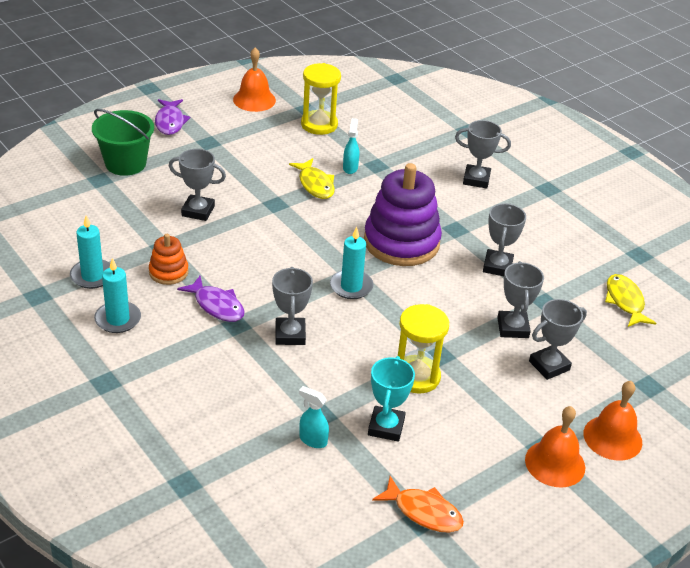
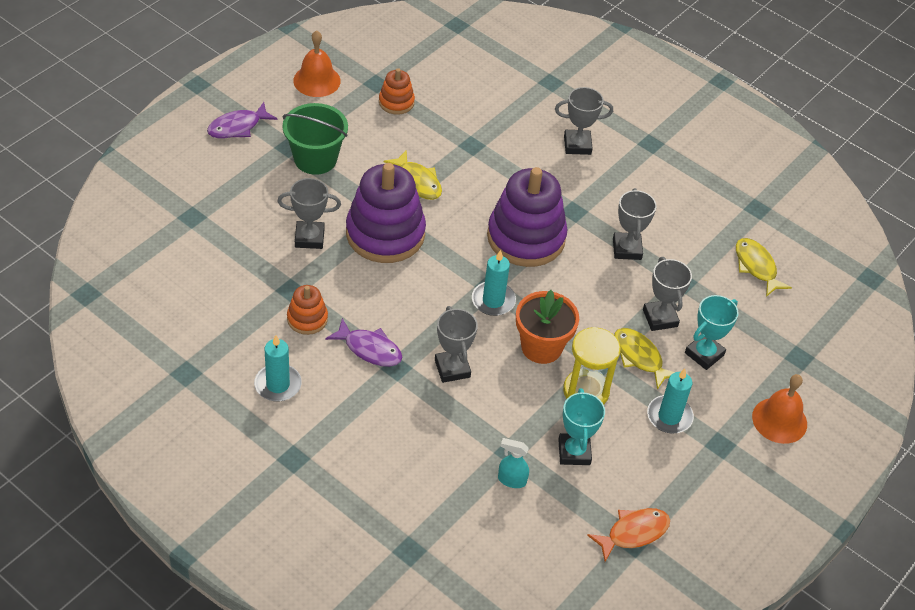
camera: 15 degrees left, 10 degrees up
turquoise candle [70,216,110,289] -> turquoise candle moved to [647,368,694,433]
green bucket [92,109,154,176] -> green bucket moved to [282,103,348,175]
purple fish [155,99,191,135] -> purple fish turned 75 degrees clockwise [207,102,277,138]
yellow hourglass [301,63,341,135] -> orange stacking toy [379,68,415,115]
turquoise spray bottle [343,118,359,174] -> none
orange fish [372,476,464,533] -> orange fish turned 45 degrees counterclockwise [587,508,670,562]
orange bell [525,406,585,487] -> none
grey trophy [529,299,587,380] -> turquoise trophy [685,295,739,370]
none -> purple stacking toy [346,163,426,263]
none -> orange flower pot [516,290,579,364]
none -> yellow fish [614,328,675,390]

